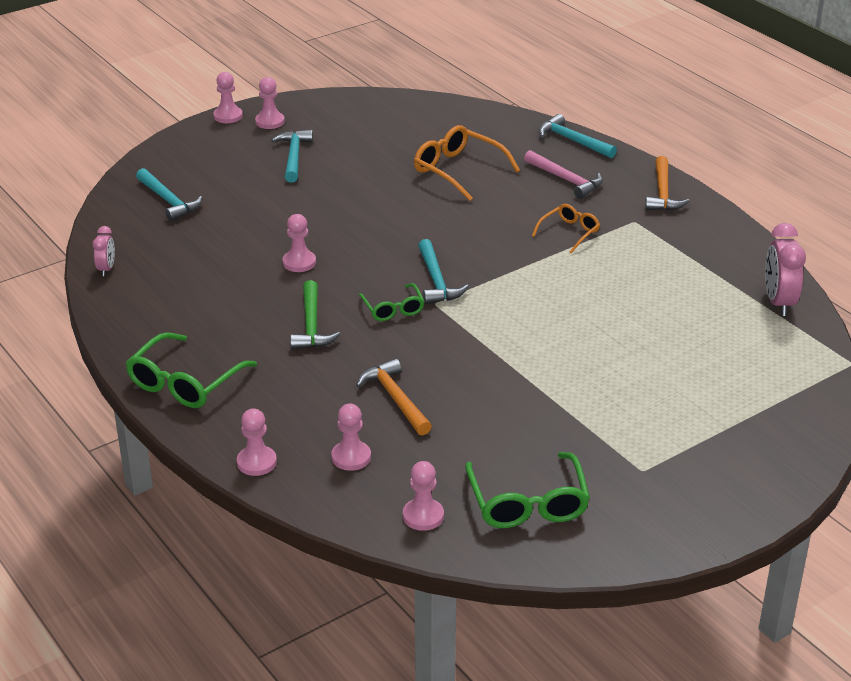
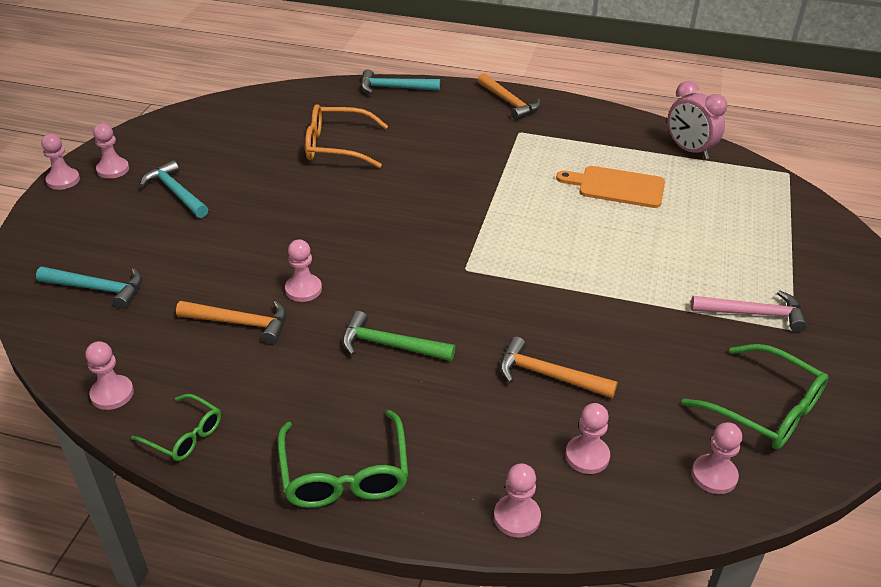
camera: 40 degrees left, 5 degrees up
pink clock [93,226,115,276] -> pink pawn [85,341,134,410]
green hammer [290,280,340,350] -> green hammer turned 150 degrees clockwise [342,311,455,361]
green glasses [359,283,425,321] -> green glasses moved to [131,394,221,461]
turquoise hammer [418,239,469,304] -> none
pink hammer [524,150,603,199] -> pink hammer moved to [691,290,807,332]
orange glasses [532,204,600,254] -> none
none -> orange hammer [176,301,287,344]
none -> orange cutting board [556,166,665,208]

